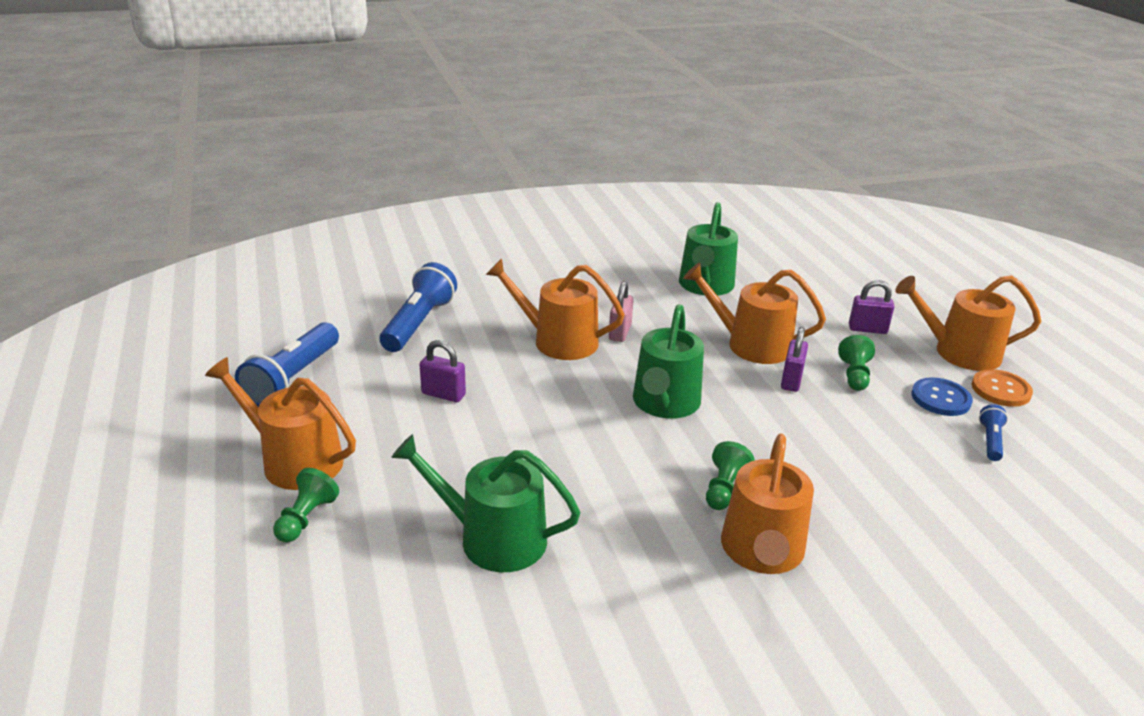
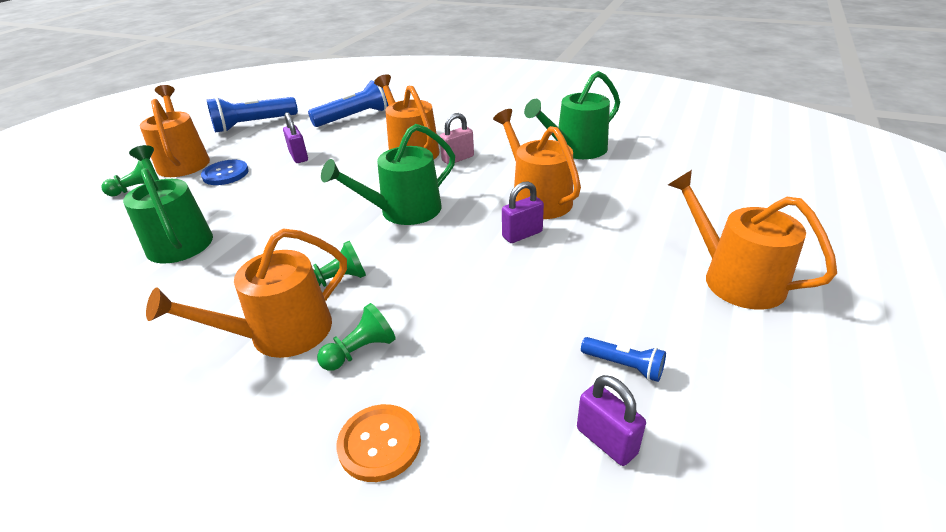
camera: 45 degrees right, 5 degrees up
green pawn [838,335,875,391] -> green pawn moved to [317,303,396,371]
purple padlock [849,280,894,334] -> purple padlock moved to [577,375,646,466]
blue button [912,377,973,416] -> blue button moved to [201,160,249,185]
orange button [972,369,1033,407] -> orange button moved to [336,404,421,482]
blue flashlight [979,404,1008,461] -> blue flashlight turned 60 degrees clockwise [581,337,666,382]

